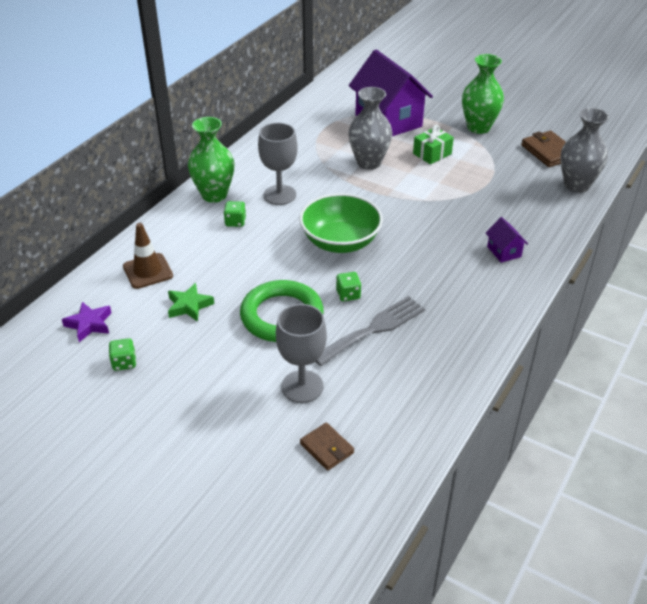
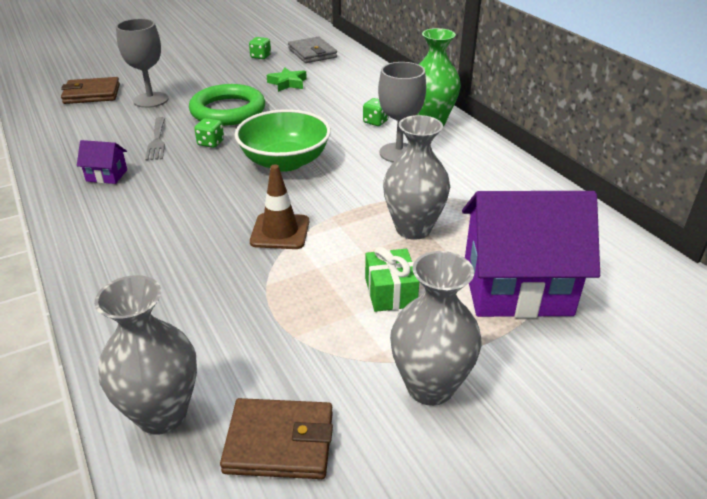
camera: 120 degrees right, 5 degrees down
purple star [62,302,112,342] -> grey wallet [288,37,337,63]
brown traffic cone [123,223,173,289] -> brown traffic cone moved to [250,164,309,249]
brown wallet [300,422,354,471] -> brown wallet [61,77,120,104], size x1.53
grey fork [315,296,425,366] -> grey fork [145,117,165,161], size x0.66
green vase [462,54,504,134] -> grey vase [390,251,482,406]
purple house [486,217,528,262] -> purple house moved to [77,140,127,184]

